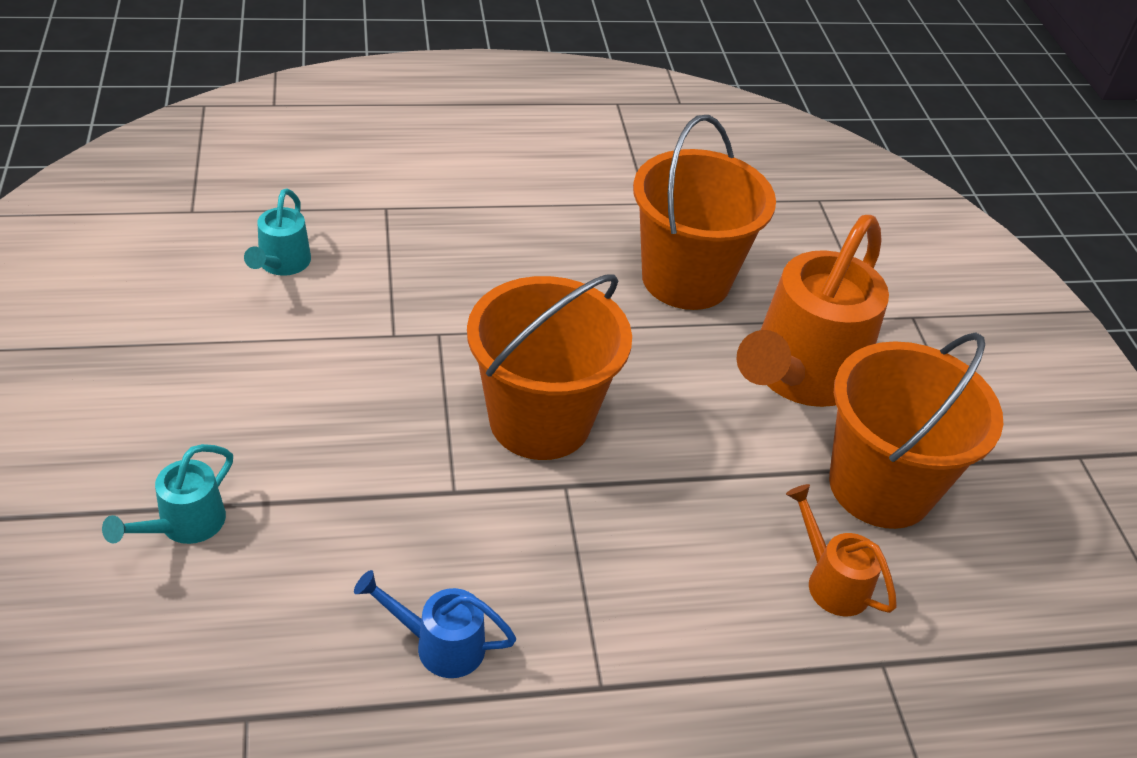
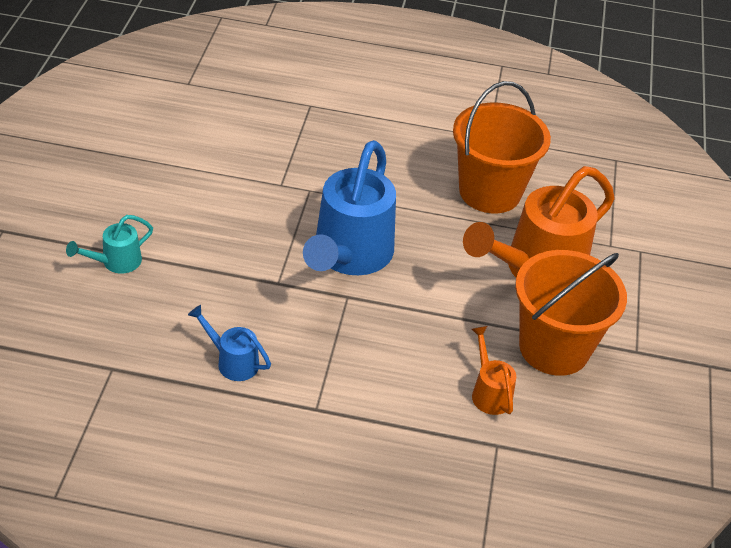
camera: 20 degrees right, 0 degrees up
turquoise watering can [244,188,311,276] -> none
orange bucket [467,274,632,460] -> blue watering can [303,140,396,275]

